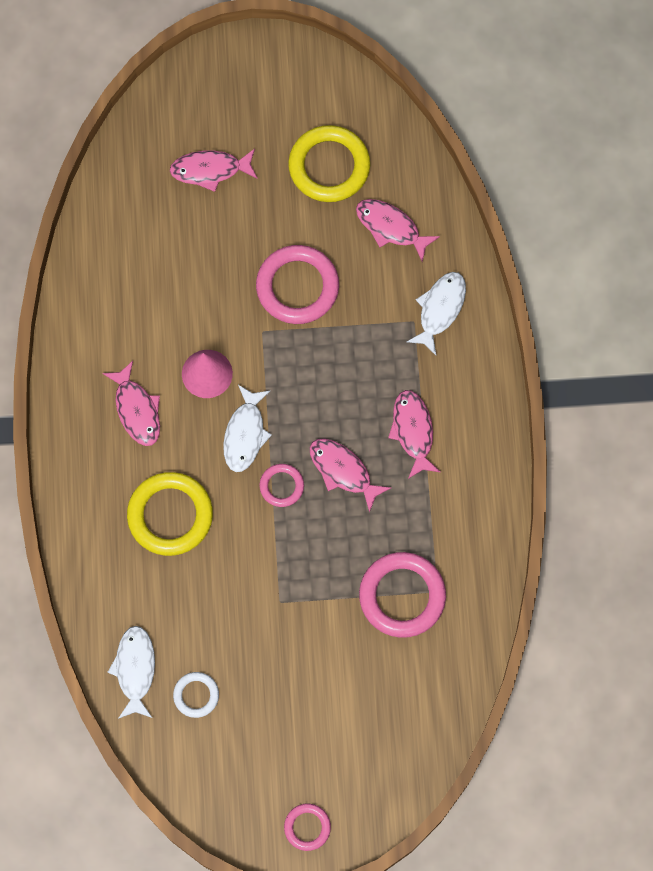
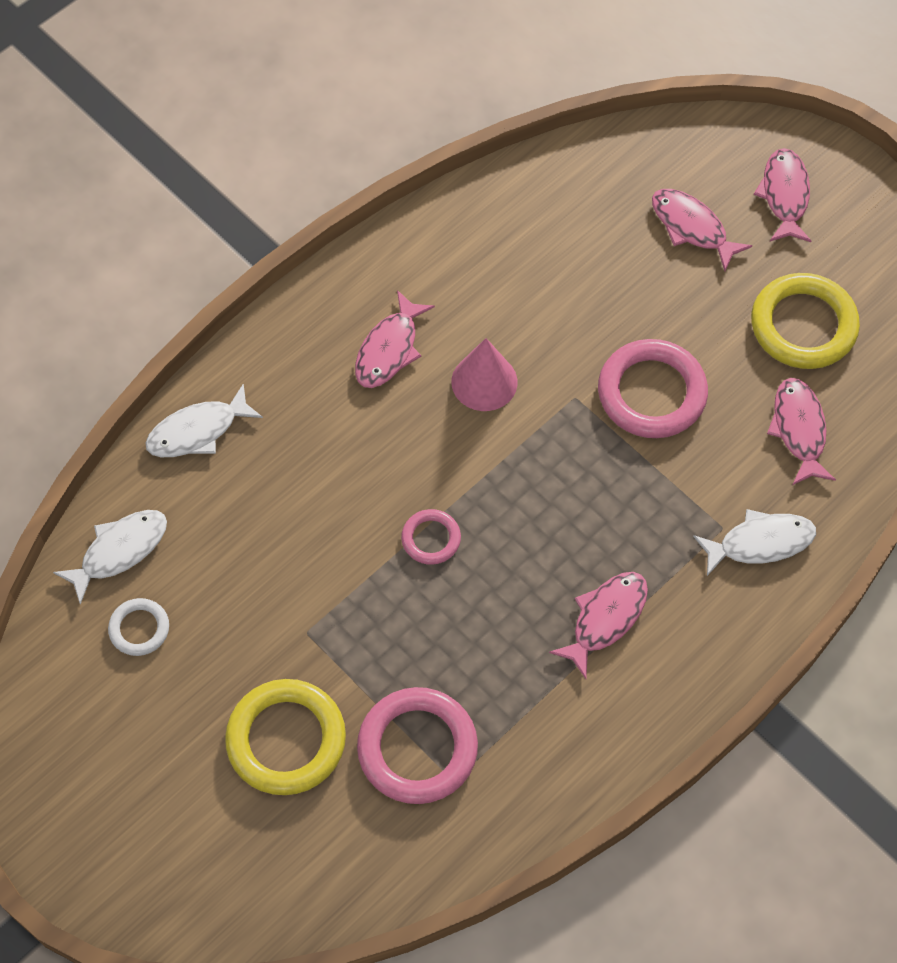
camera: 50 degrees right, 10 degrees down
yellow ring [127,472,213,556] -> yellow ring moved to [225,679,346,795]
white fish [223,385,272,472] -> white fish moved to [145,384,263,457]
pink ring [284,804,331,851] -> none
pink fish [310,438,391,513] -> pink fish moved to [754,148,811,242]

